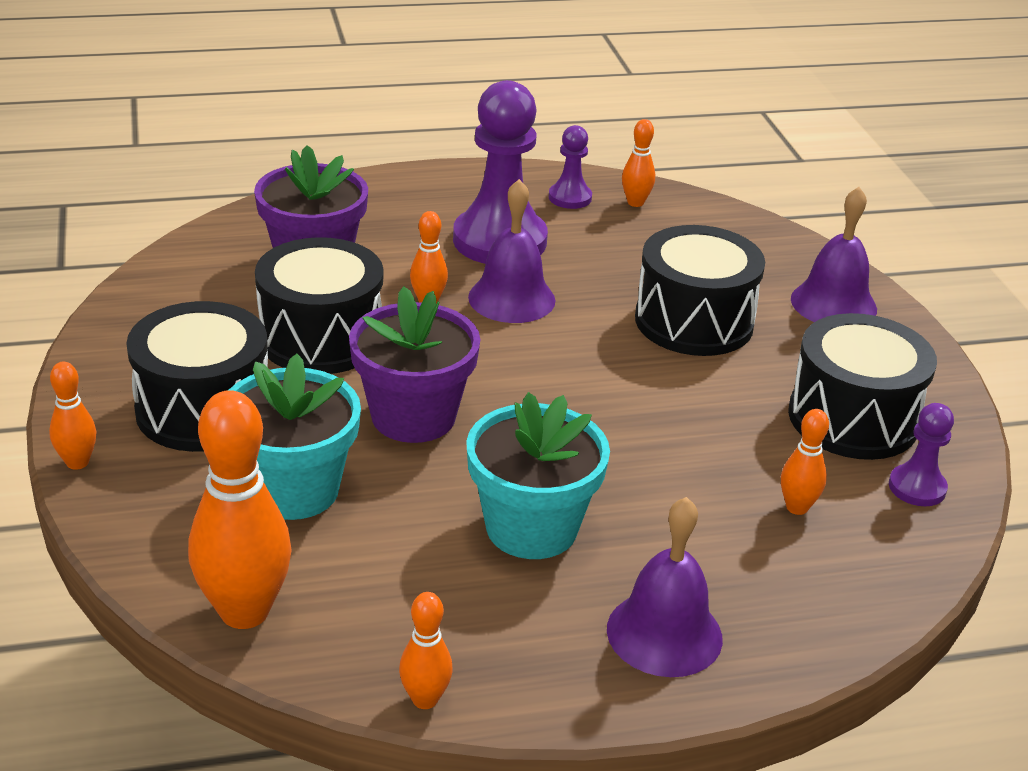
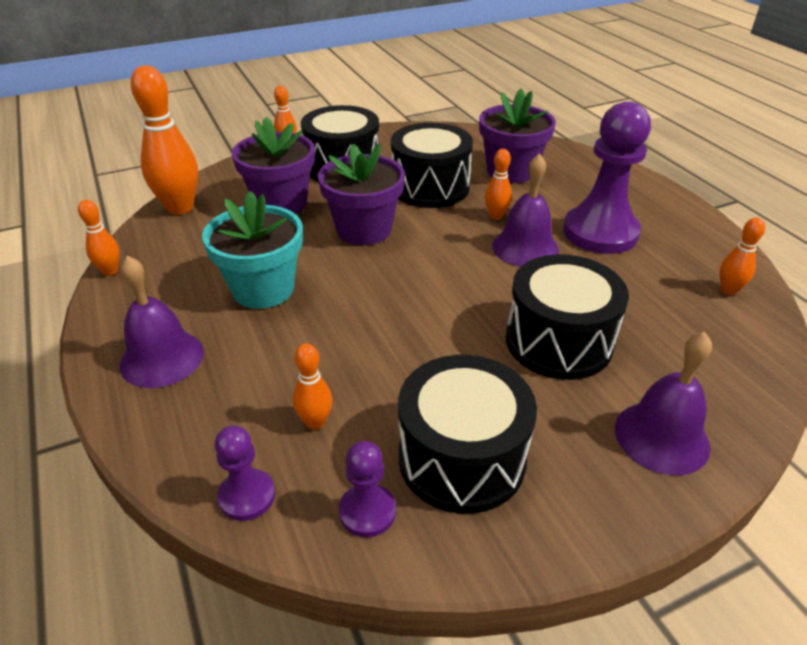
camera: 80 degrees right, 5 degrees up
turquoise flower pot [229,354,361,520] -> purple flower pot [232,117,315,214]
purple pawn [549,125,592,209] -> purple pawn moved to [214,426,275,521]

